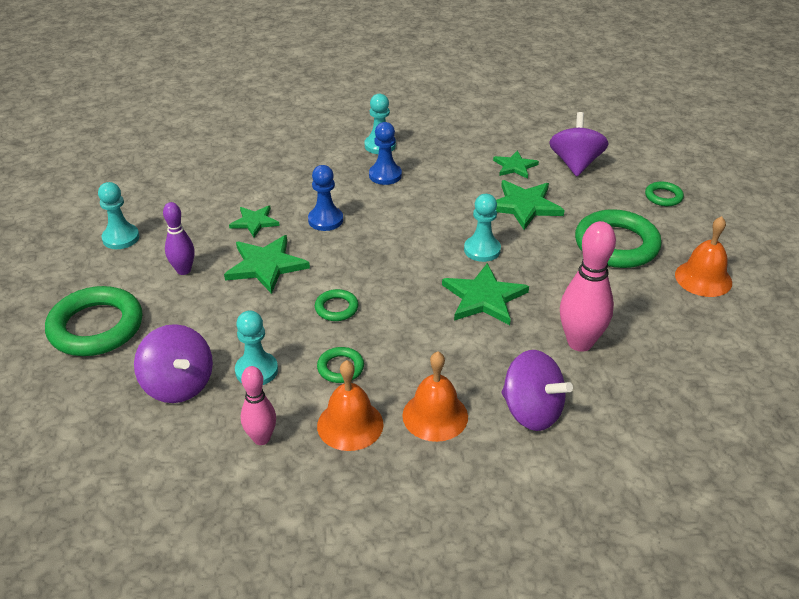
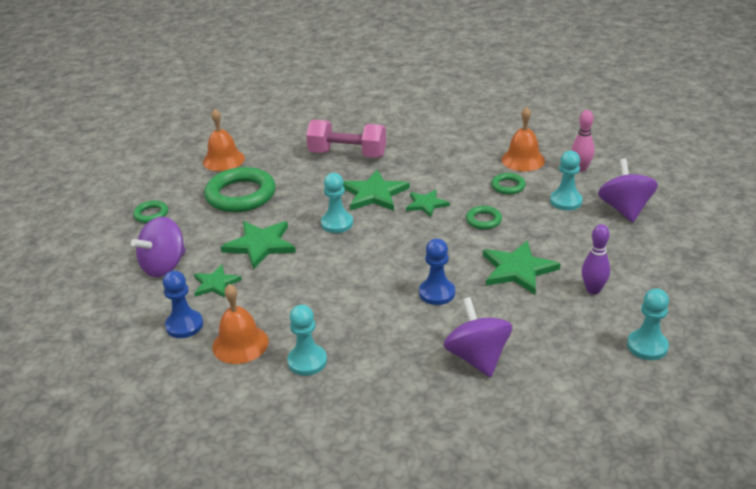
camera: 145 degrees left, 5 degrees down
green ring [45,286,143,356] -> none
green star [229,206,280,237] -> green star moved to [406,189,450,217]
blue pawn [369,122,402,185] -> blue pawn moved to [163,271,203,338]
orange bell [402,352,468,442] -> orange bell moved to [212,284,269,364]
purple spinning top [502,350,573,431] -> purple spinning top moved to [443,297,512,377]
pink bowling pin [560,221,616,352] -> pink dumbbell [306,120,386,158]

